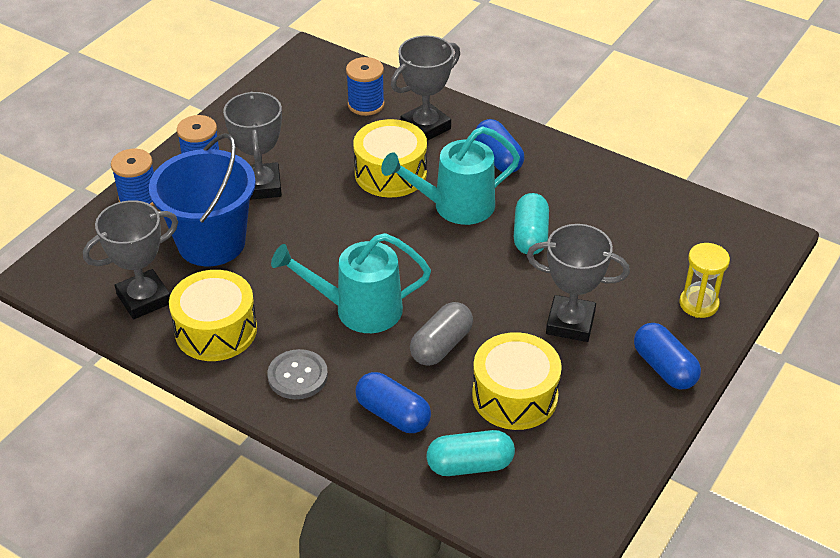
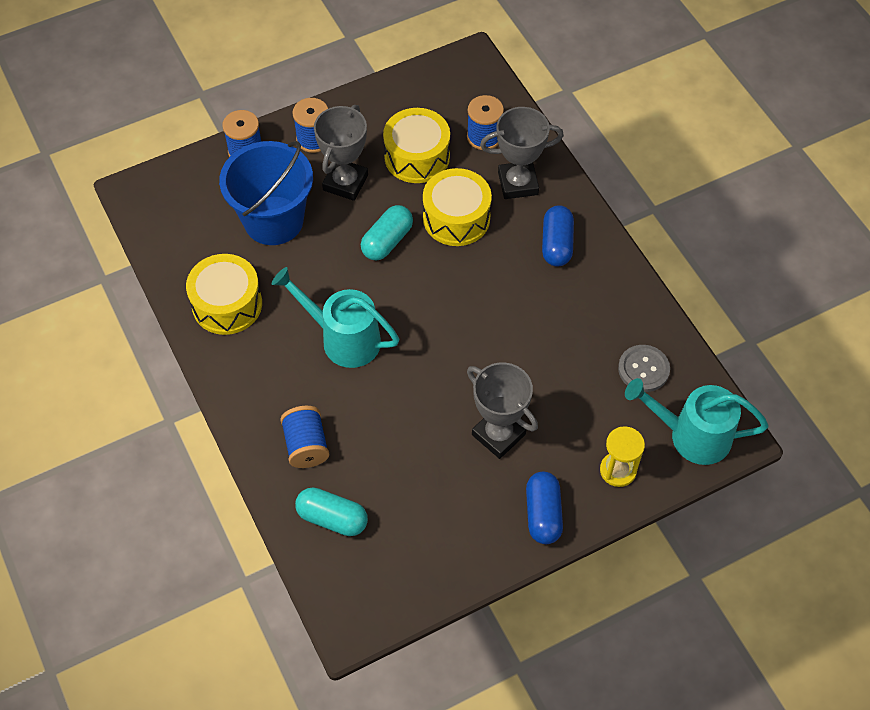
camera: 30 degrees right, 15 degrees up
grey trophy [83,200,178,319] -> none
grey button [267,349,328,399] -> grey button moved to [618,345,670,392]
blue capsule [355,372,431,433] -> blue spool [280,406,329,468]
turquoise watering can [381,126,520,225] -> turquoise watering can moved to [625,378,769,465]
grey capsule [410,302,473,366] -> none
yellow drum [472,332,562,430] -> yellow drum moved to [383,108,450,183]
turquoise capsule [514,193,549,255] -> turquoise capsule moved to [361,205,413,260]

